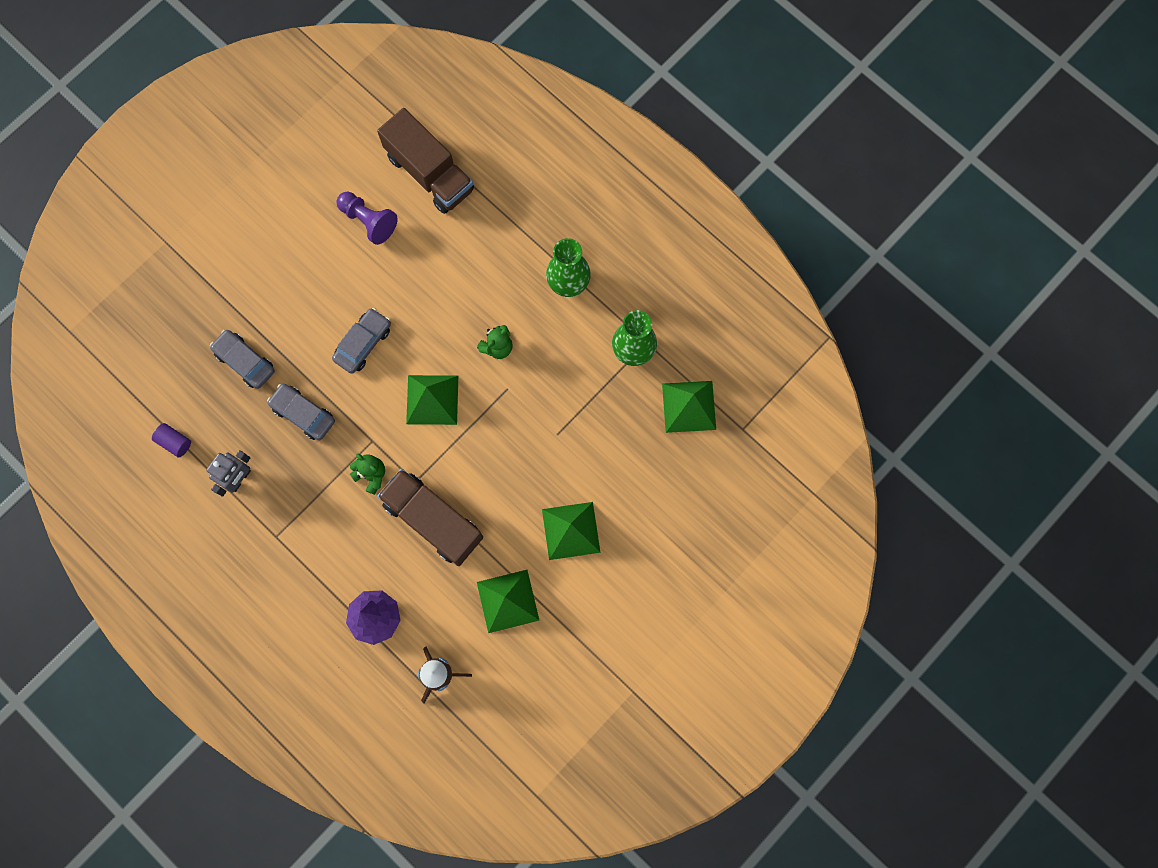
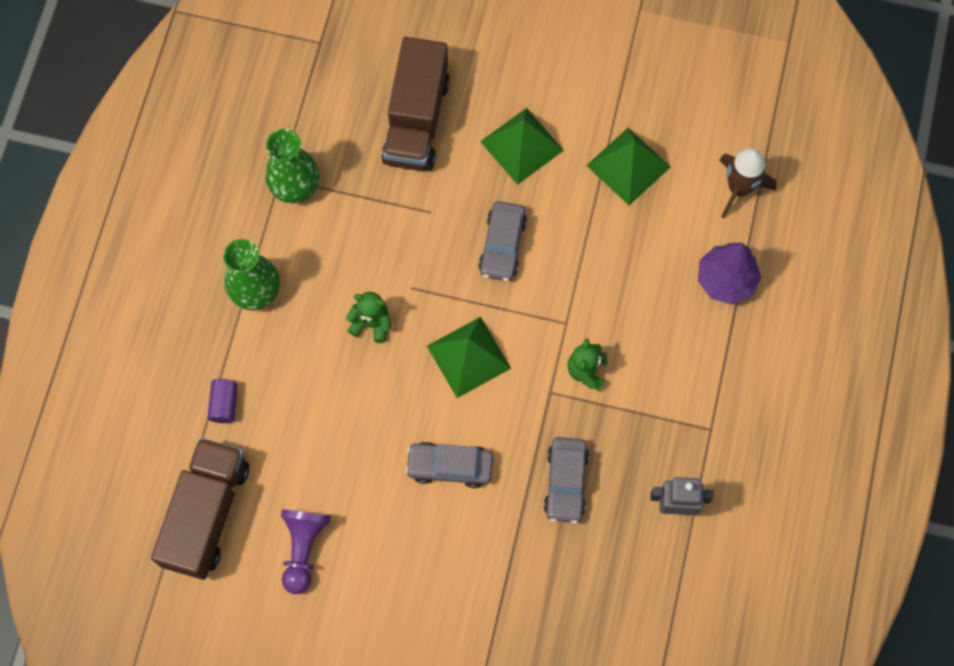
camera: 120 degrees left, 5 degrees down
purple cylinder [152,423,191,457] -> purple cylinder moved to [208,379,238,423]
grey car [210,330,275,389] -> grey car moved to [478,201,527,281]
brown truck [377,469,483,566] -> brown truck moved to [381,37,450,171]
green pyramid [662,381,716,433] -> none

